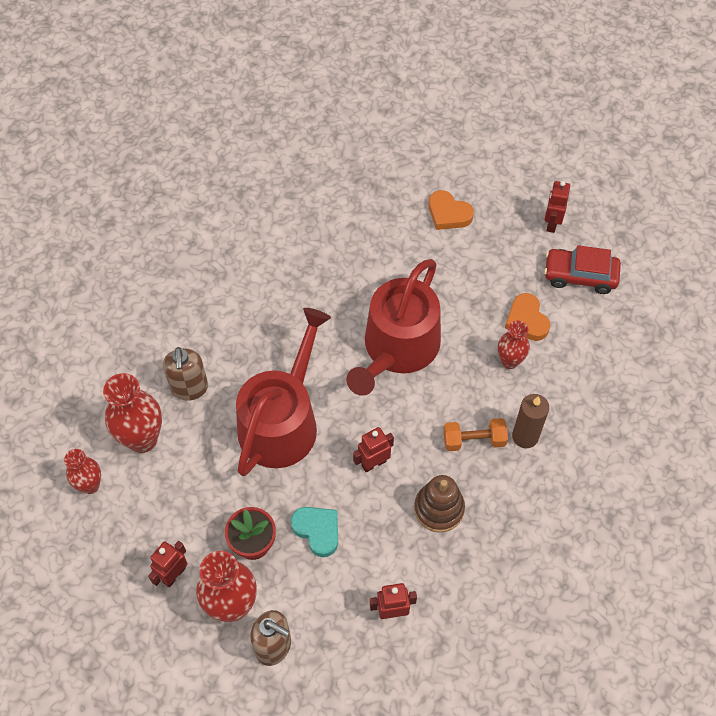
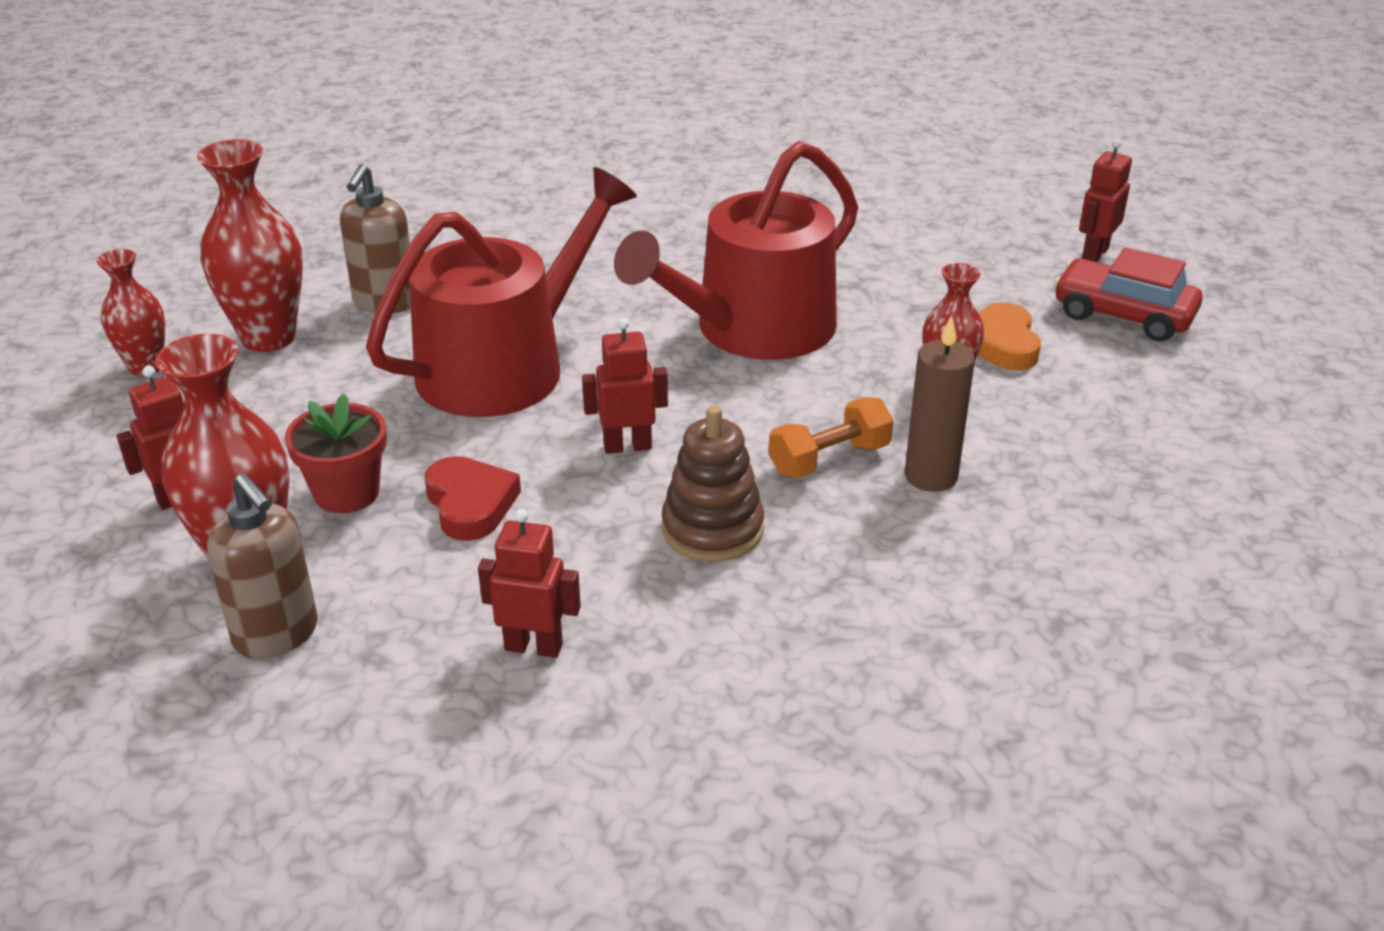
camera: 20 degrees right, 25 degrees down
turquoise heart [291,507,338,557] -> red heart [425,456,521,541]
orange heart [429,190,474,230] -> none
orange dumbbell [443,418,508,451] -> orange dumbbell turned 45 degrees counterclockwise [769,397,893,478]

